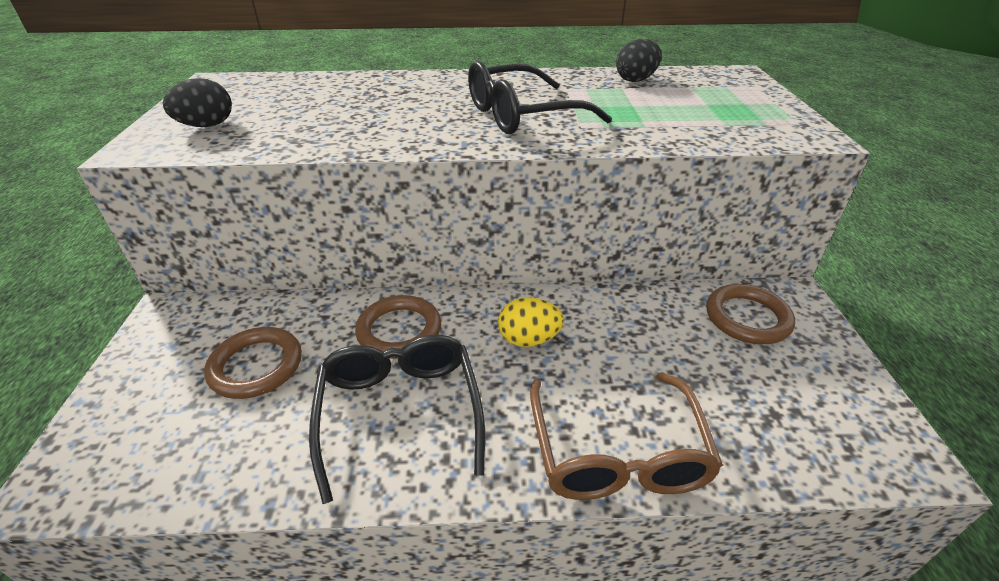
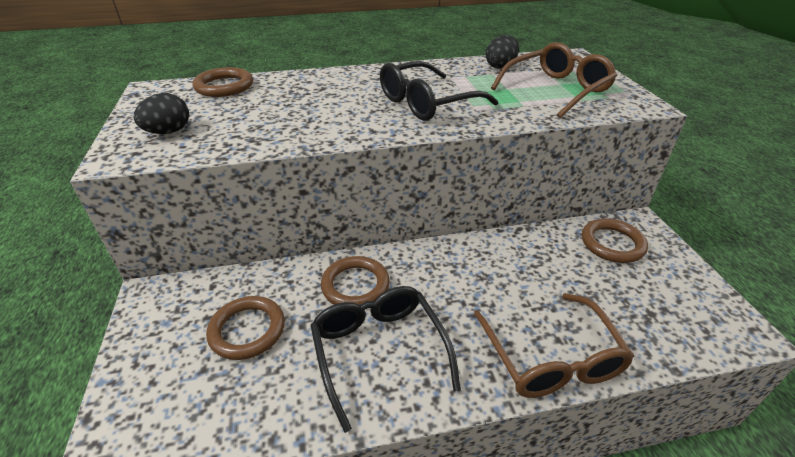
camera: 10 degrees left, 0 degrees up
yellow egg [498,298,564,347] -> none
none -> brown ring [192,67,253,97]
none -> brown glasses [491,42,617,118]

